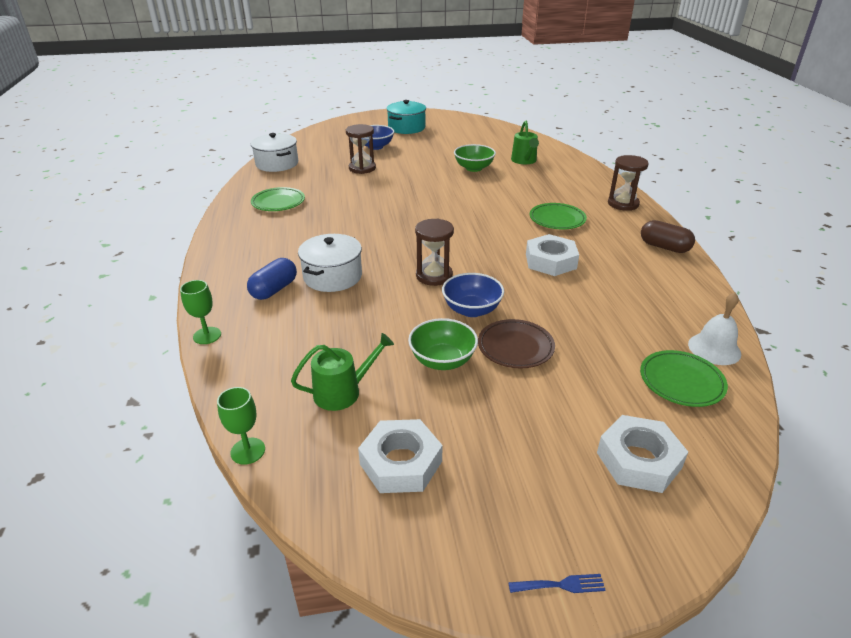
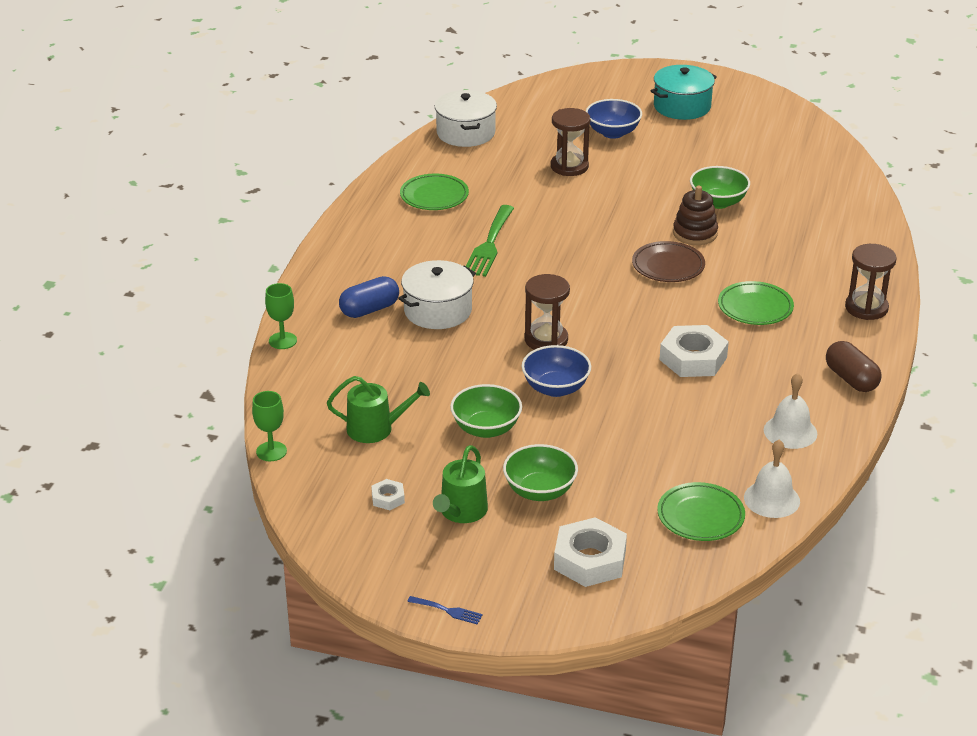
camera: 25 degrees right, 0 degrees up
white nut [358,419,443,493] -> white nut [371,479,405,510], size x0.48
brown plate [478,319,555,368] -> brown plate moved to [632,241,705,282]
green watering can [511,120,539,164] -> green watering can moved to [433,445,488,523]
none -> green fork [466,205,514,277]
none -> green bowl [503,444,578,501]
none -> brown stacking toy [673,186,718,245]
none -> white bell [764,373,817,449]

